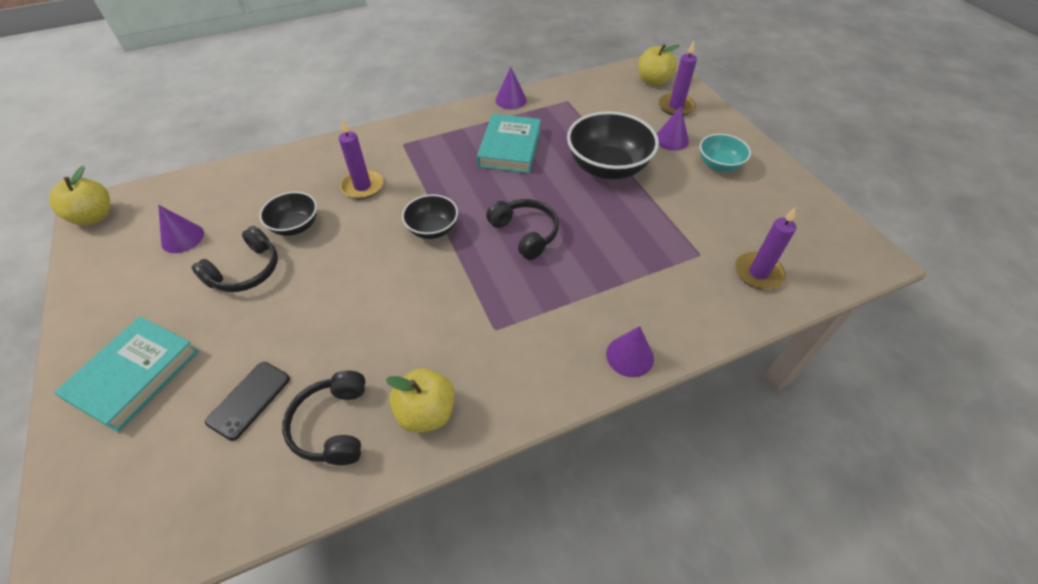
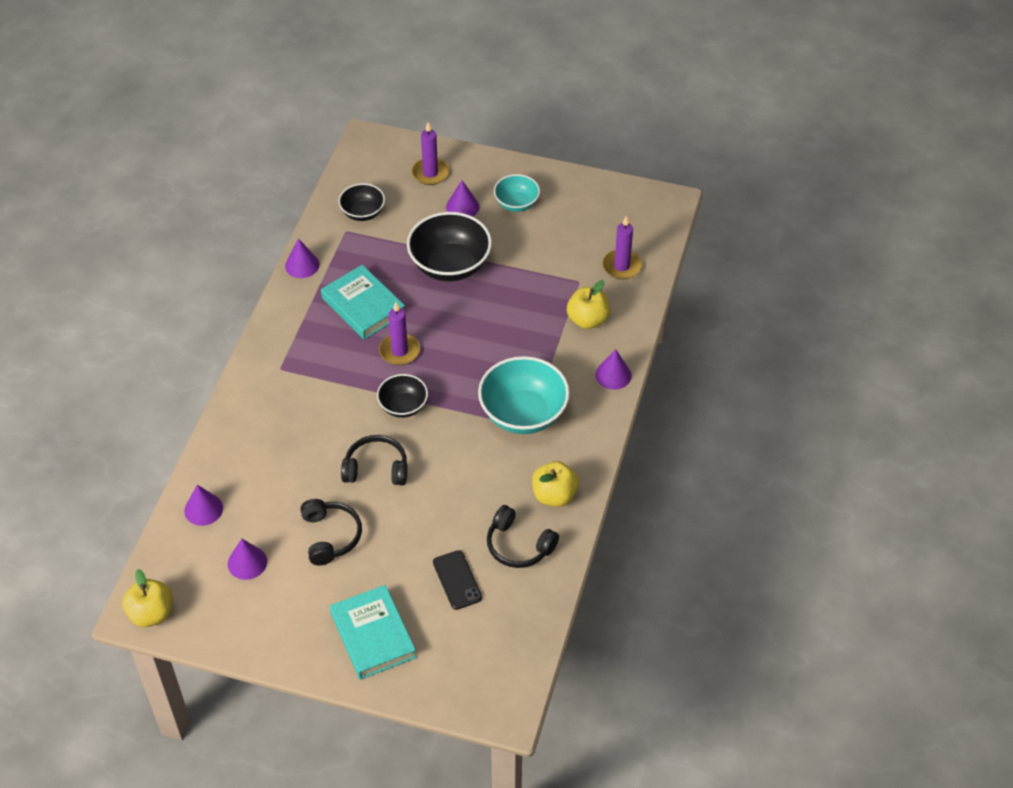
camera: 50 degrees left, 0 degrees up
black bowl [259,191,317,236] -> black bowl moved to [339,183,385,221]
purple candle [339,119,383,199] -> purple candle moved to [379,302,420,365]
black headphones [486,199,559,260] -> black headphones moved to [341,435,408,486]
yellow apple [638,44,680,86] -> yellow apple moved to [567,280,610,329]
none -> purple cone [184,485,223,526]
none -> turquoise bowl [478,356,570,434]

